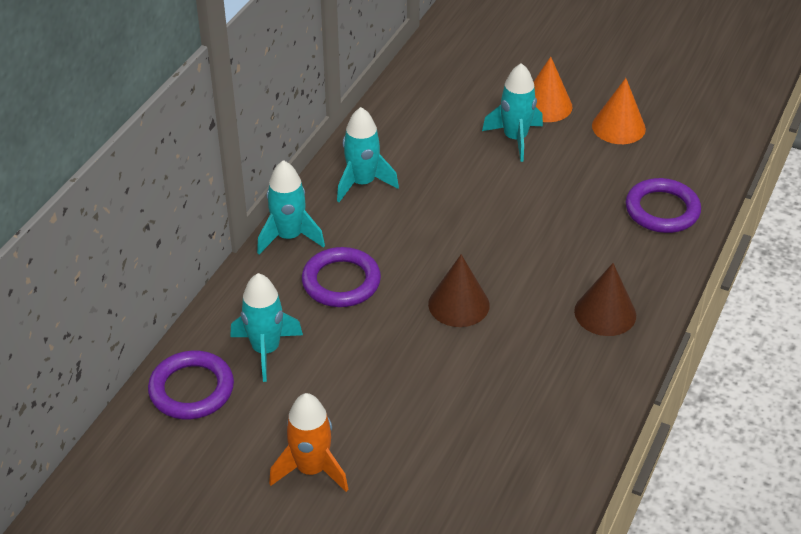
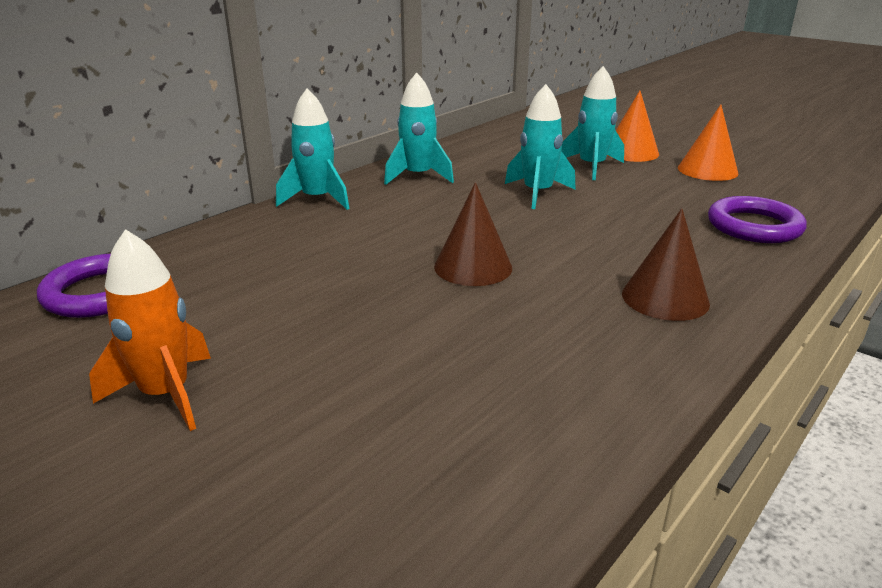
camera: 15 degrees right, 15 degrees down
turquoise rocket [230,273,303,382] -> turquoise rocket moved to [505,84,576,209]
purple ring [302,247,381,307] -> none

